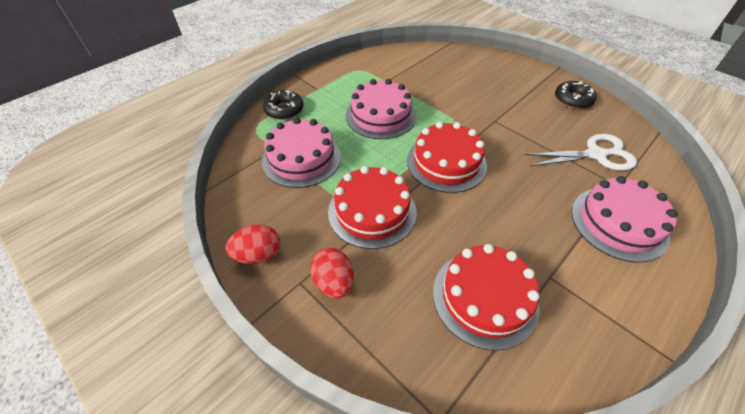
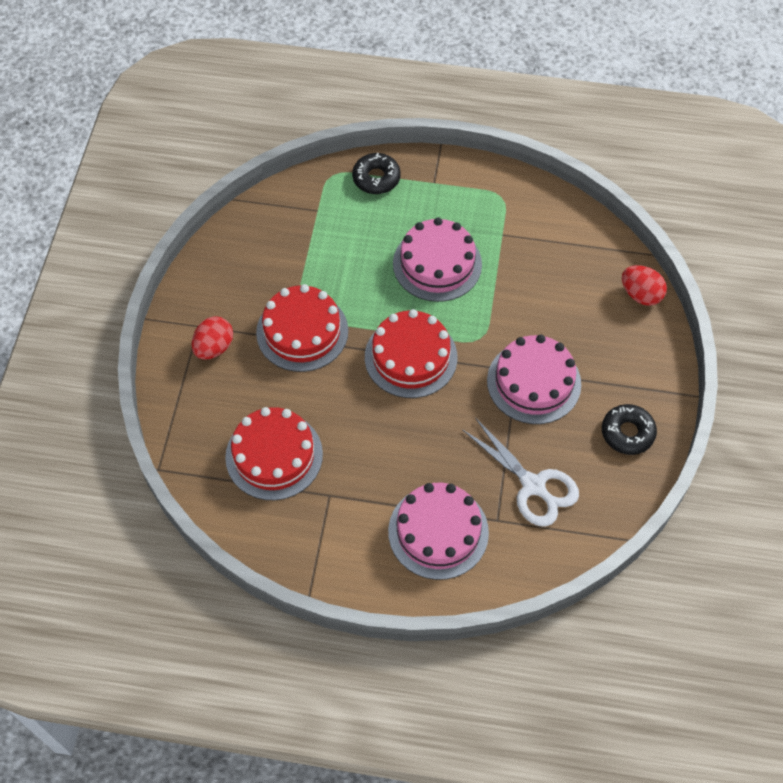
camera: 55 degrees right, 10 degrees up
red egg [225,224,280,264] -> red egg moved to [622,265,667,306]
pink cake [262,117,341,188] -> pink cake moved to [487,334,581,424]

